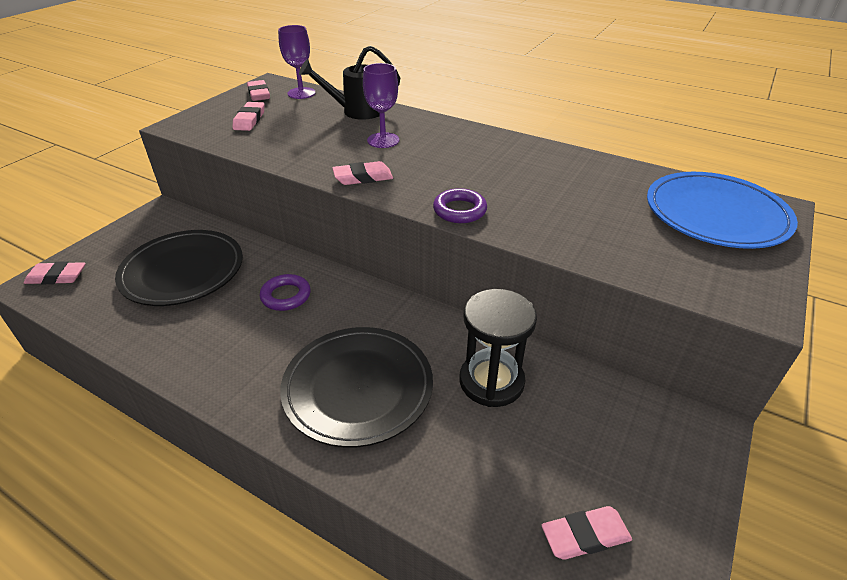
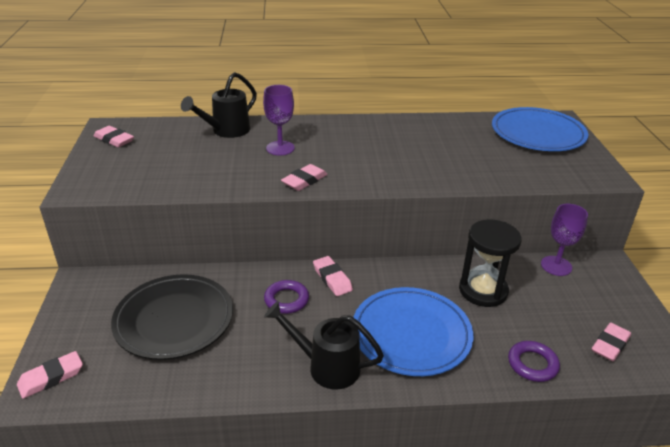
camera: 35 degrees left, 5 degrees down
pink eraser [233,102,264,131] -> pink eraser moved to [313,256,353,296]
purple goblet [278,25,316,99] -> purple goblet moved to [541,204,588,276]
black plate [280,327,433,448] -> blue plate [353,287,473,376]
purple ring [433,188,487,223] -> purple ring moved to [508,341,560,382]
none -> black watering can [264,301,384,389]

